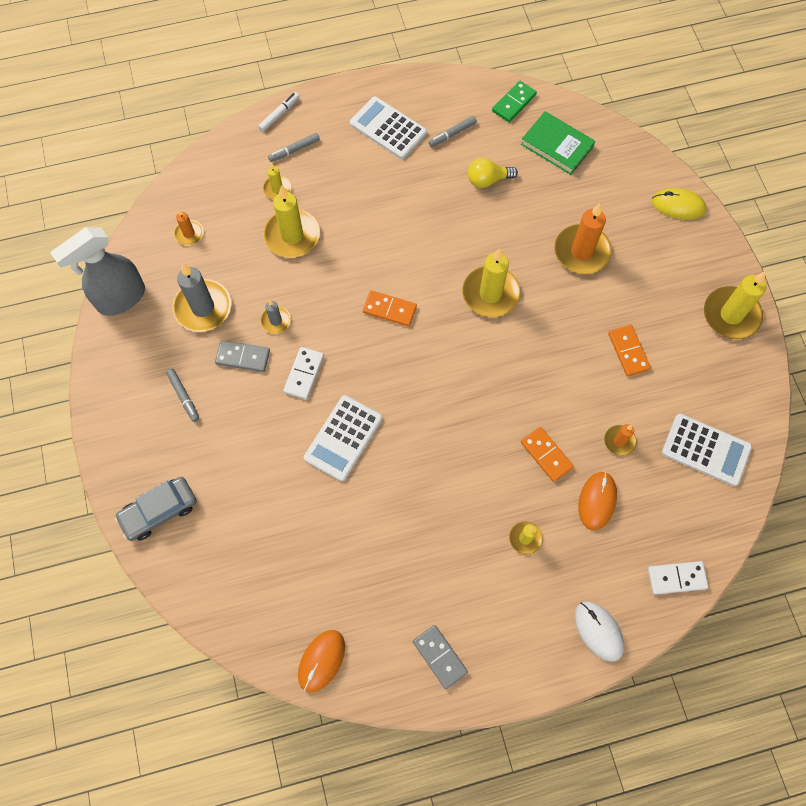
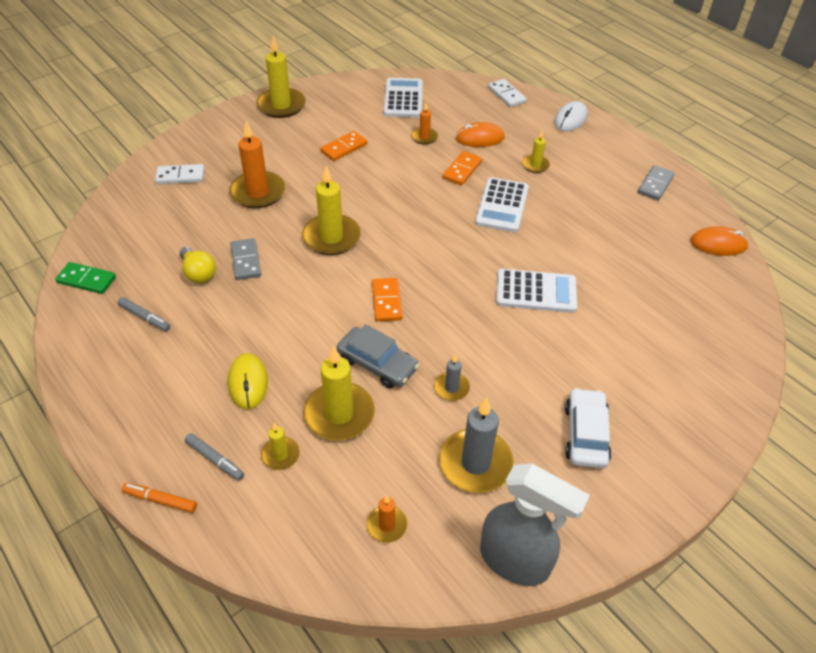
camera: 115 degrees left, 20 degrees down
grey car [115,477,197,541] -> grey car moved to [337,324,419,389]
grey marker [166,368,199,422] -> white car [565,388,611,469]
grey domino [215,340,270,372] -> grey domino moved to [230,238,262,280]
white marker [258,92,299,132] -> orange marker [122,483,197,513]
white domino [283,347,324,400] -> white domino moved to [155,164,204,184]
white calculator [350,96,427,159] -> white calculator moved to [475,177,529,232]
green book [521,111,595,175] -> none
yellow mouse [652,188,706,220] -> yellow mouse moved to [228,353,268,409]

